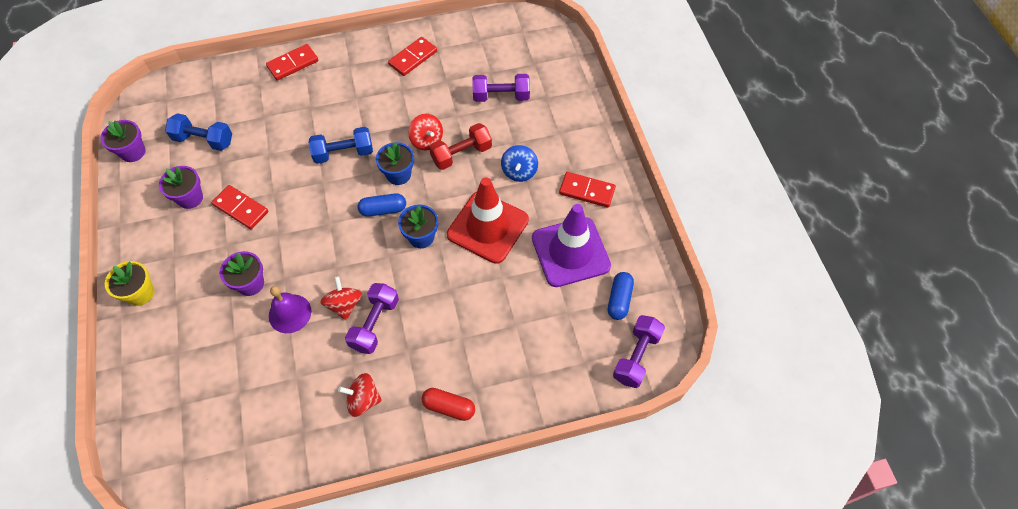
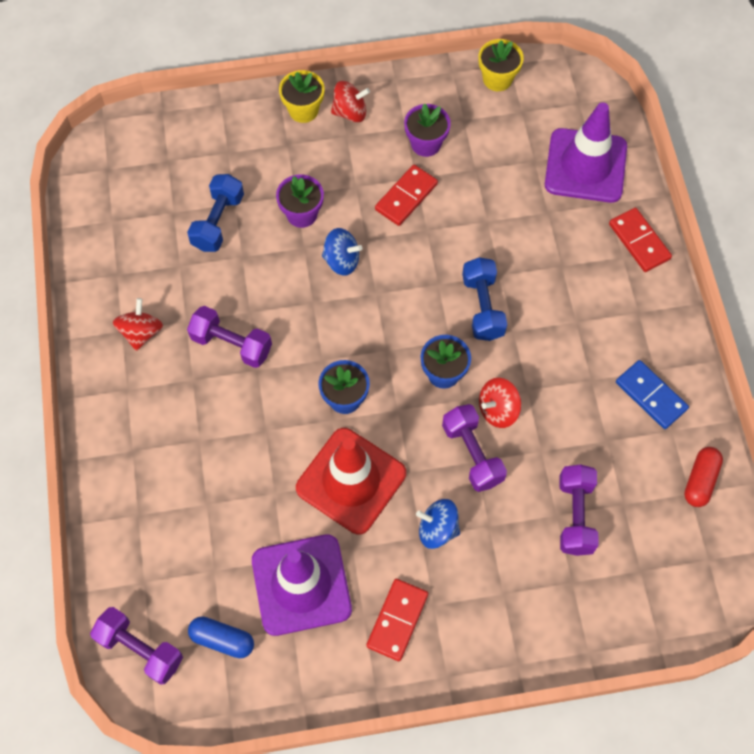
camera: 95 degrees right, 5 degrees up
purple flower pot [100,120,146,162] -> yellow flower pot [478,39,524,91]
blue dumbbell [165,113,232,151] -> blue dumbbell moved to [187,174,244,252]
purple bell [269,286,311,333] -> none
red spinning top [320,276,362,320] -> red spinning top moved to [331,81,370,122]
blue capsule [358,193,406,217] -> none
red domino [388,37,437,76] -> blue domino [616,360,689,429]
red capsule [422,388,475,421] -> red capsule moved to [684,447,723,507]
red dumbbell [429,123,492,170] -> purple dumbbell [442,404,507,492]
none -> blue spinning top [322,228,362,276]
none -> purple traffic cone [545,103,627,203]

